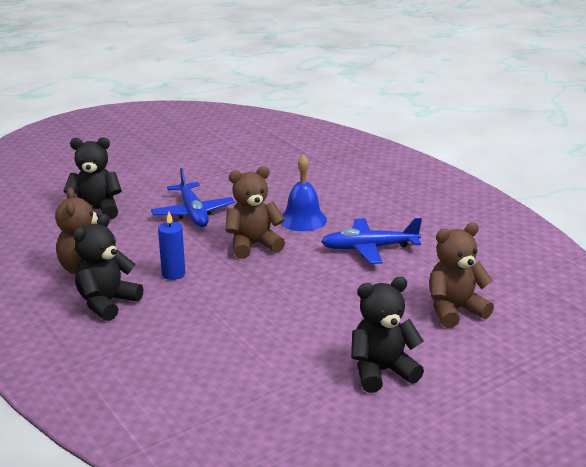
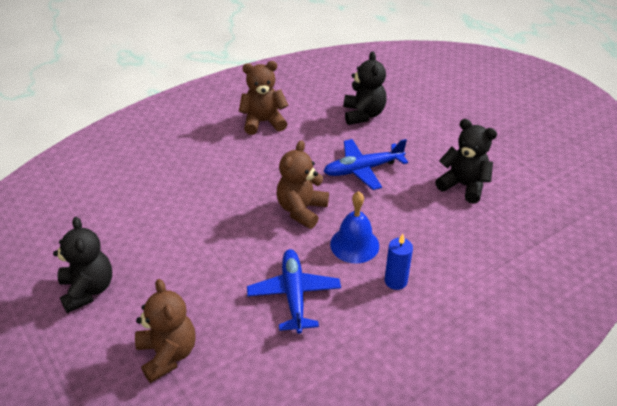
camera: 90 degrees right, 15 degrees up
black teddy bear [74,214,143,321] -> black teddy bear moved to [435,119,497,204]
blue candle [158,212,185,280] -> blue candle moved to [385,234,413,290]
brown teddy bear [225,166,285,259] -> brown teddy bear turned 135 degrees counterclockwise [277,140,329,229]

